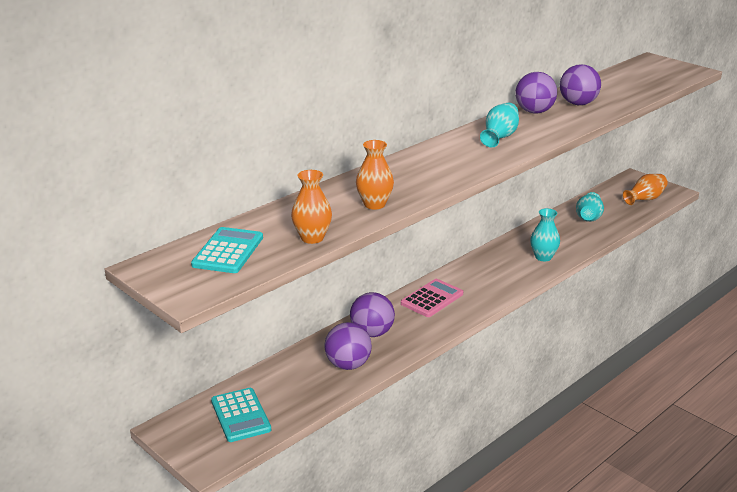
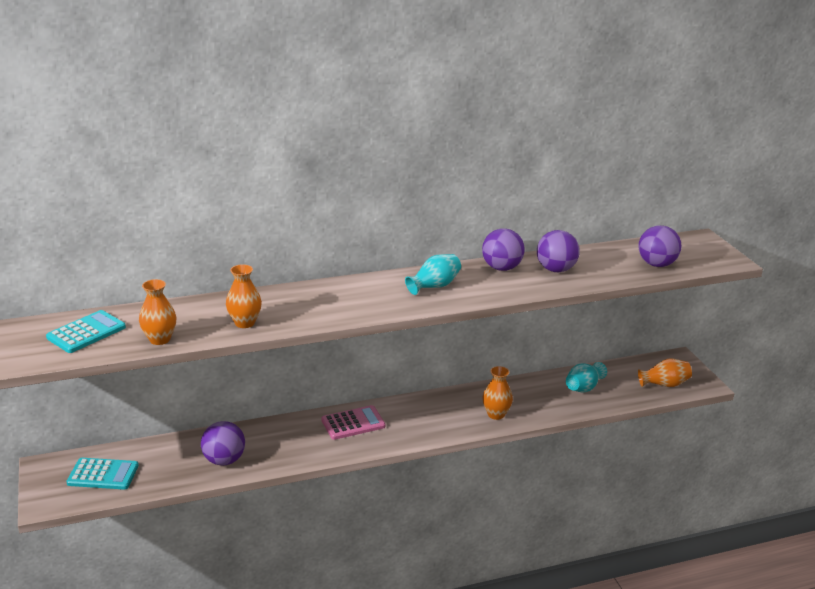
camera: 25 degrees right, 0 degrees up
turquoise calculator [211,388,271,442] -> turquoise calculator turned 90 degrees counterclockwise [66,458,139,490]
purple ball [350,292,395,337] -> purple ball moved to [638,225,682,267]
turquoise vase [530,208,560,261] -> orange vase [482,366,513,420]

